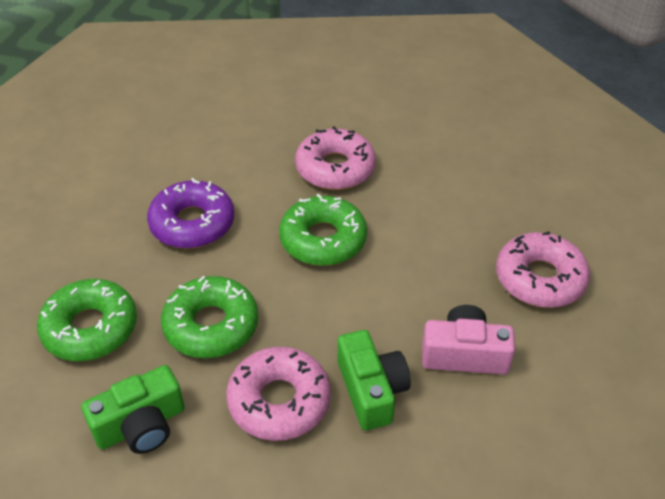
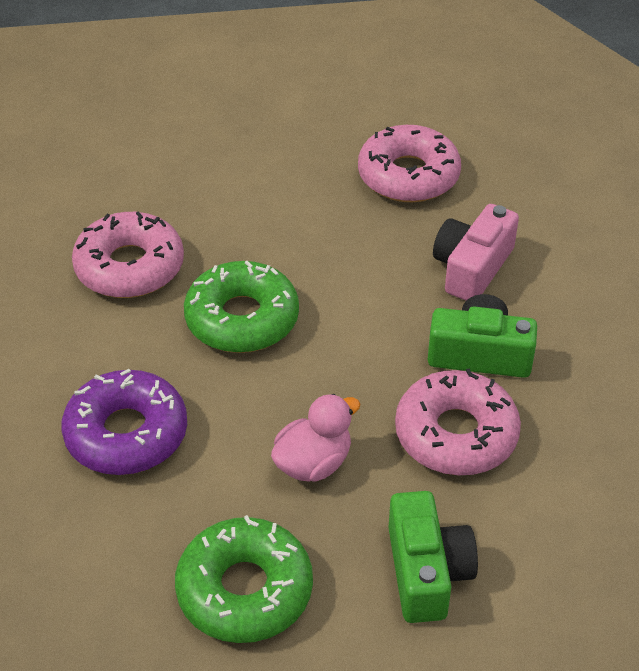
camera: 65 degrees left, 0 degrees up
green donut [161,276,258,358] -> pink duck [271,394,360,482]

